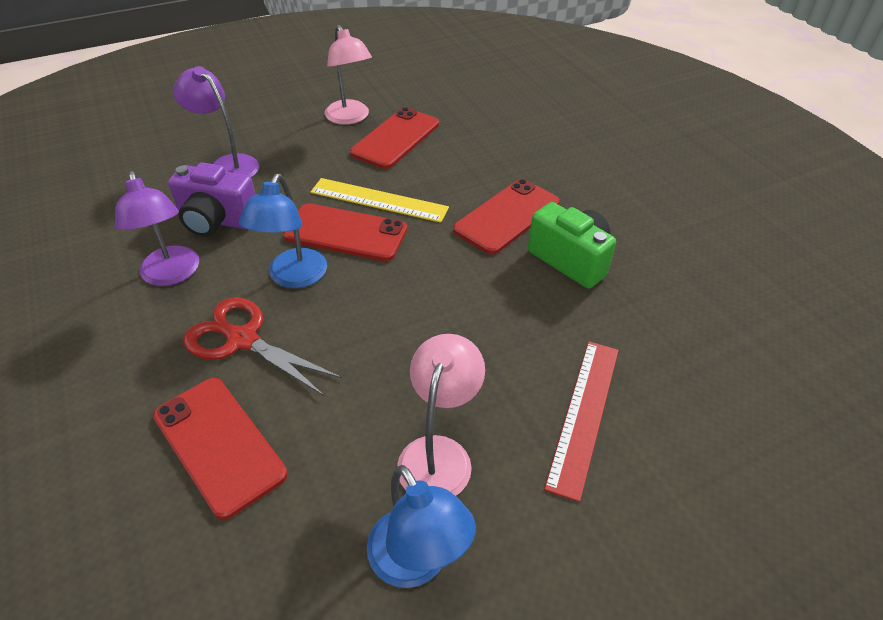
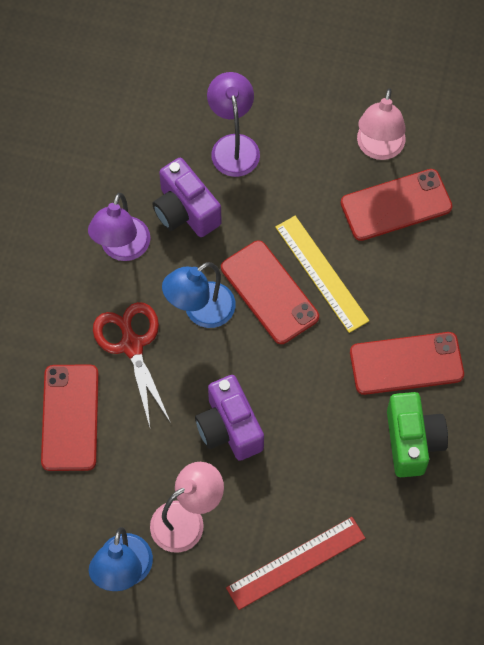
camera: 40 degrees right, 20 degrees up
none -> purple camera [195,375,264,461]

